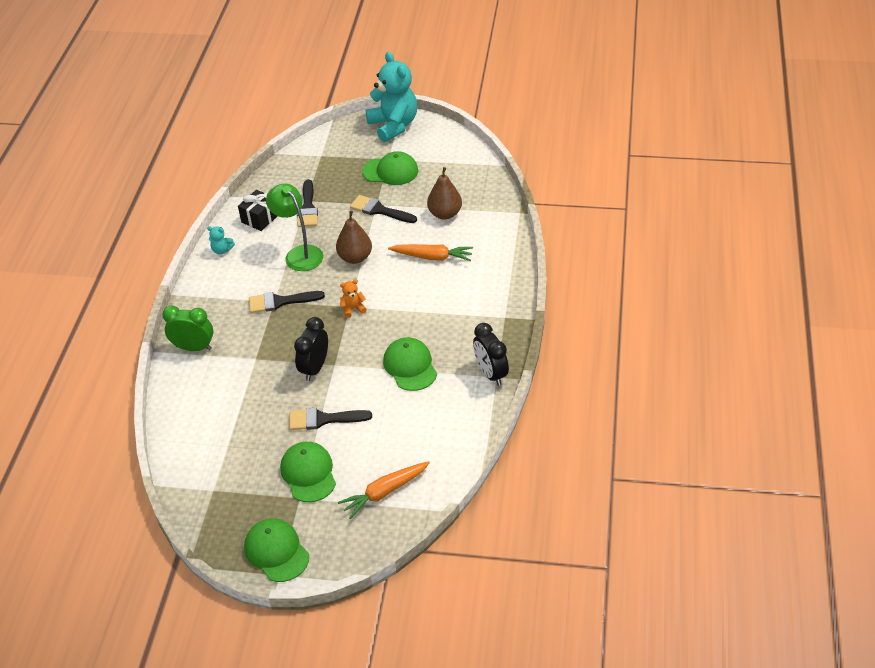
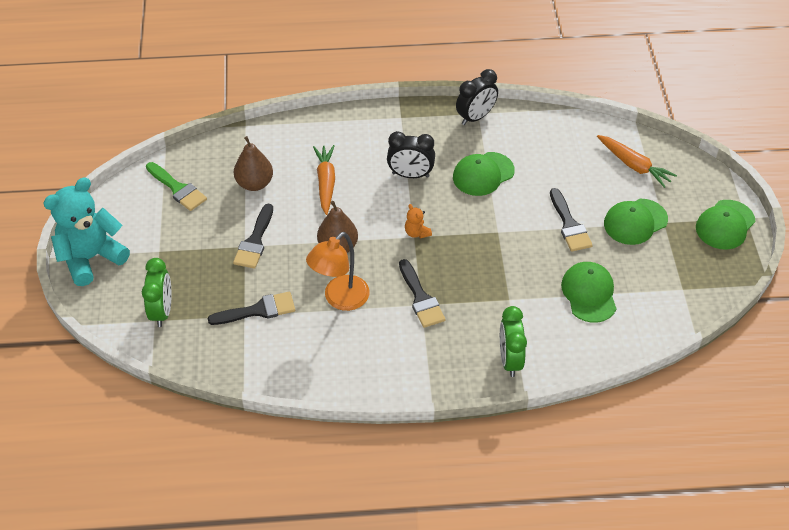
camera: 105 degrees left, 5 degrees up
turquoise teddy bear [207,226,235,255] -> none
black gift [238,190,278,231] -> none
green lamp [266,183,323,271] -> orange lamp [306,232,370,311]
black clock [294,317,328,381] -> black clock moved to [387,131,435,178]
green cap [362,151,418,185] -> green cap moved to [561,262,617,323]
none -> green clock [142,258,172,327]
none -> green brush [146,162,207,211]

